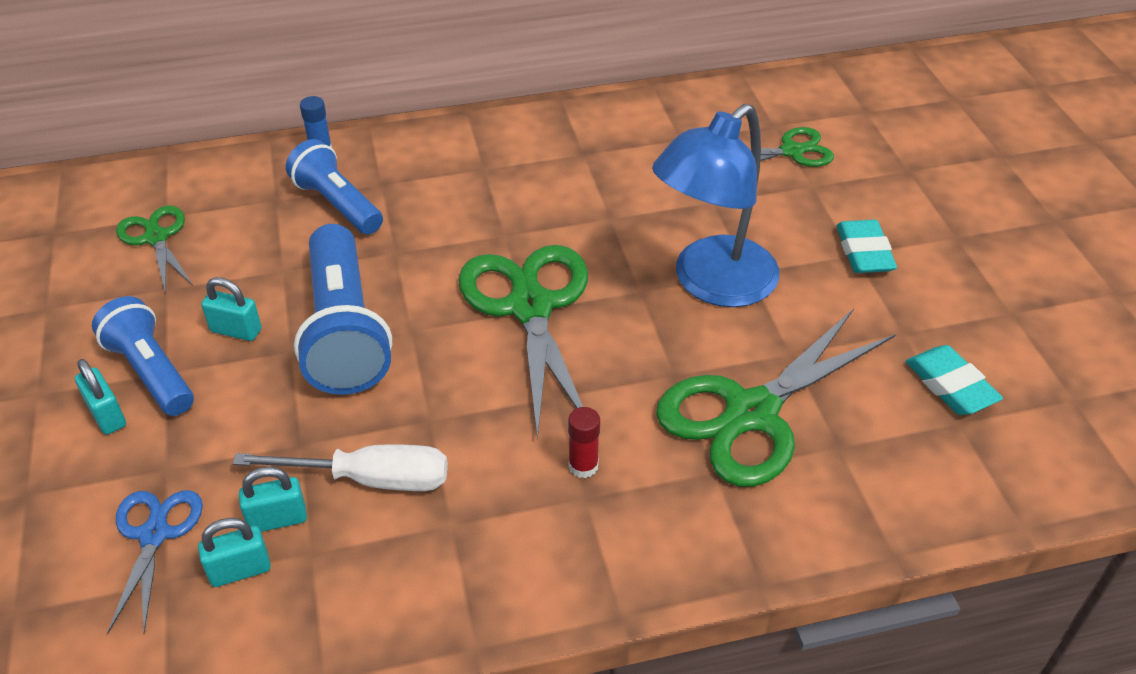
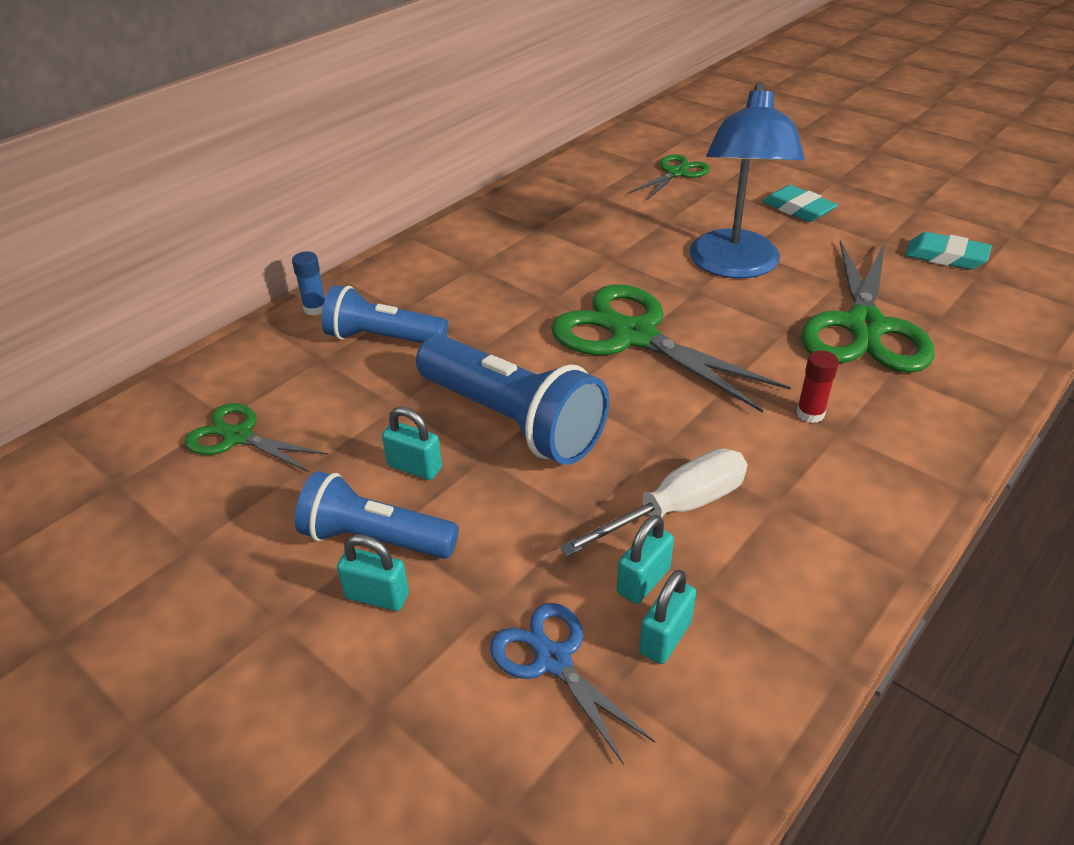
camera: 35 degrees left, 5 degrees down
turquoise padlock [201,277,262,341] -> turquoise padlock turned 45 degrees clockwise [382,407,442,480]

